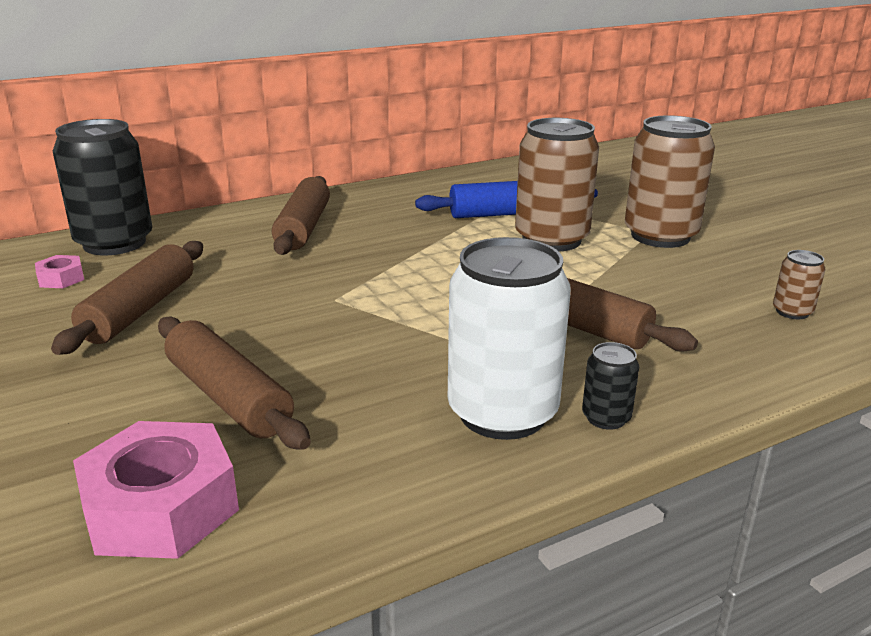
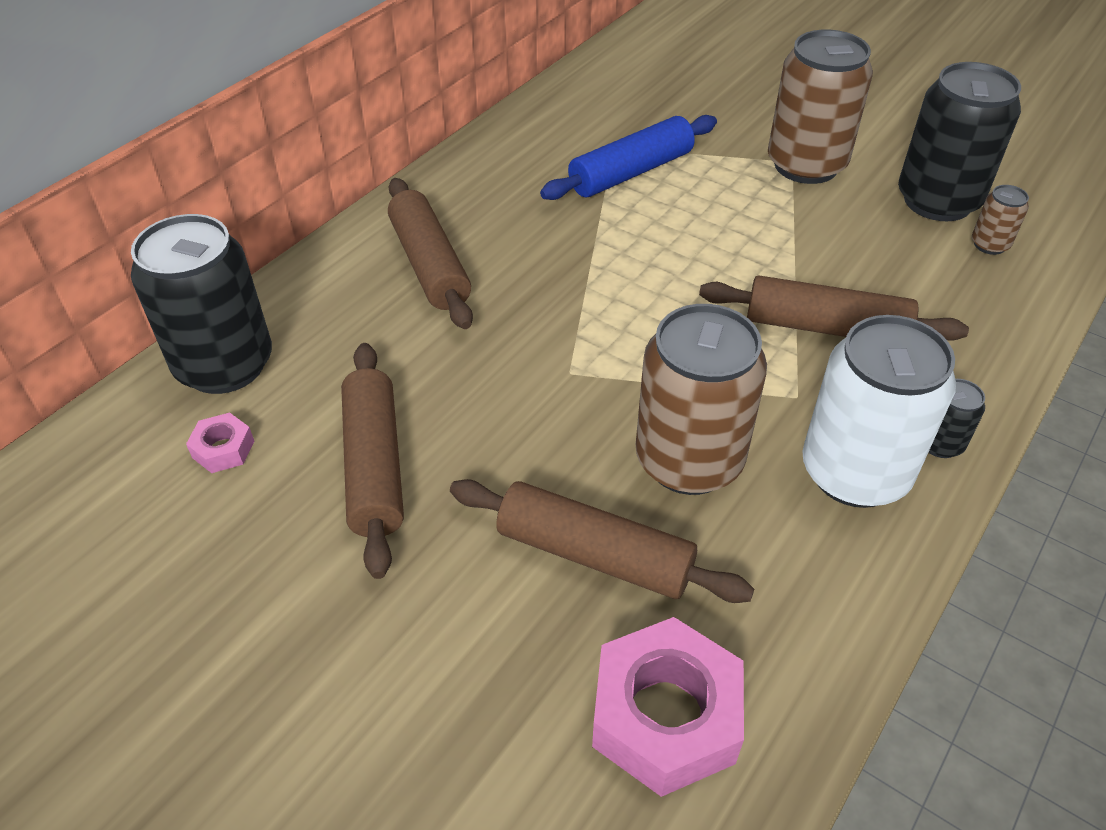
camera: 25 degrees left, 20 degrees up
brown can [515,118,599,252] -> brown can moved to [636,304,767,495]
none -> black can [898,62,1021,221]

